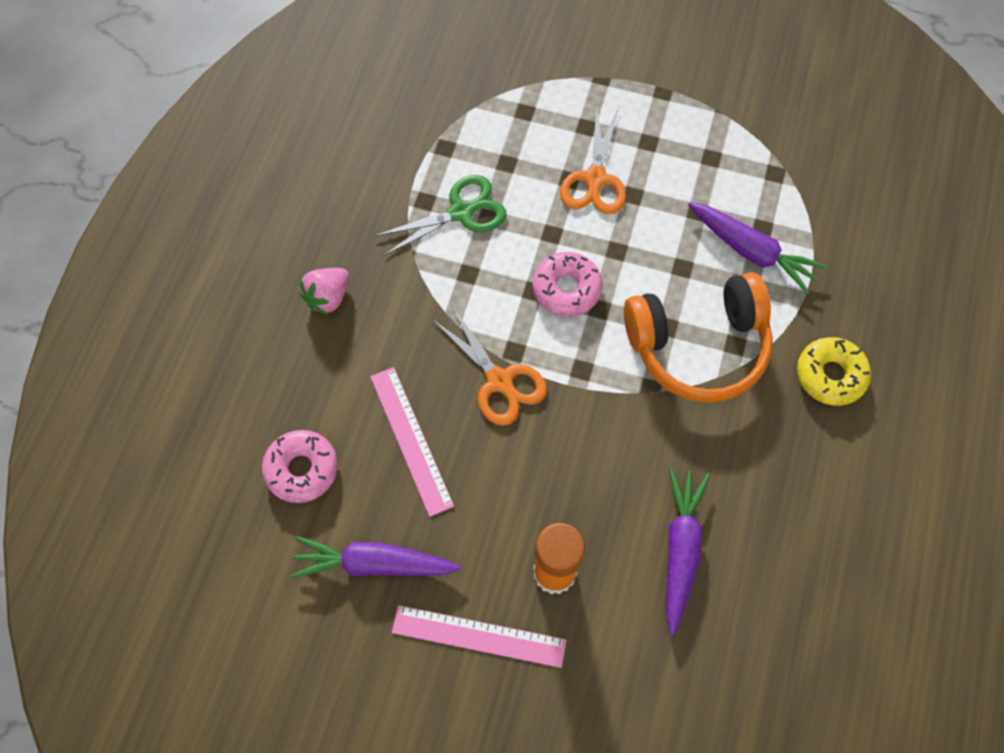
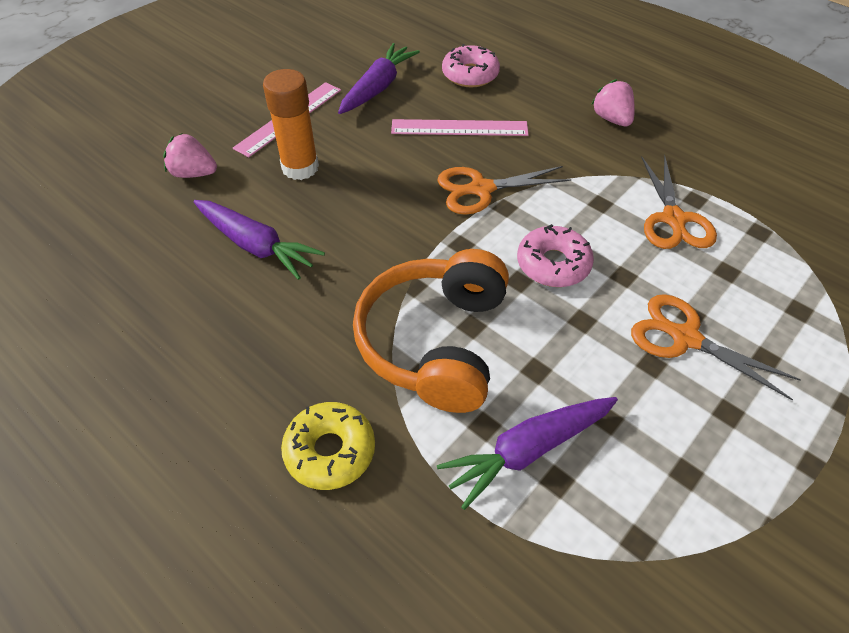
camera: 115 degrees right, 15 degrees down
green scissors [374,175,506,256] -> orange scissors [641,155,717,249]
none -> pink strawberry [163,133,217,178]

